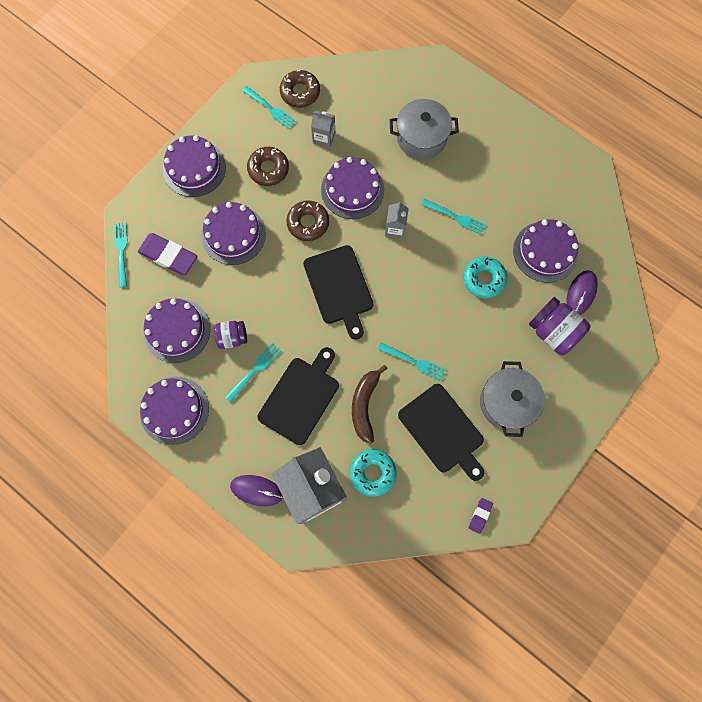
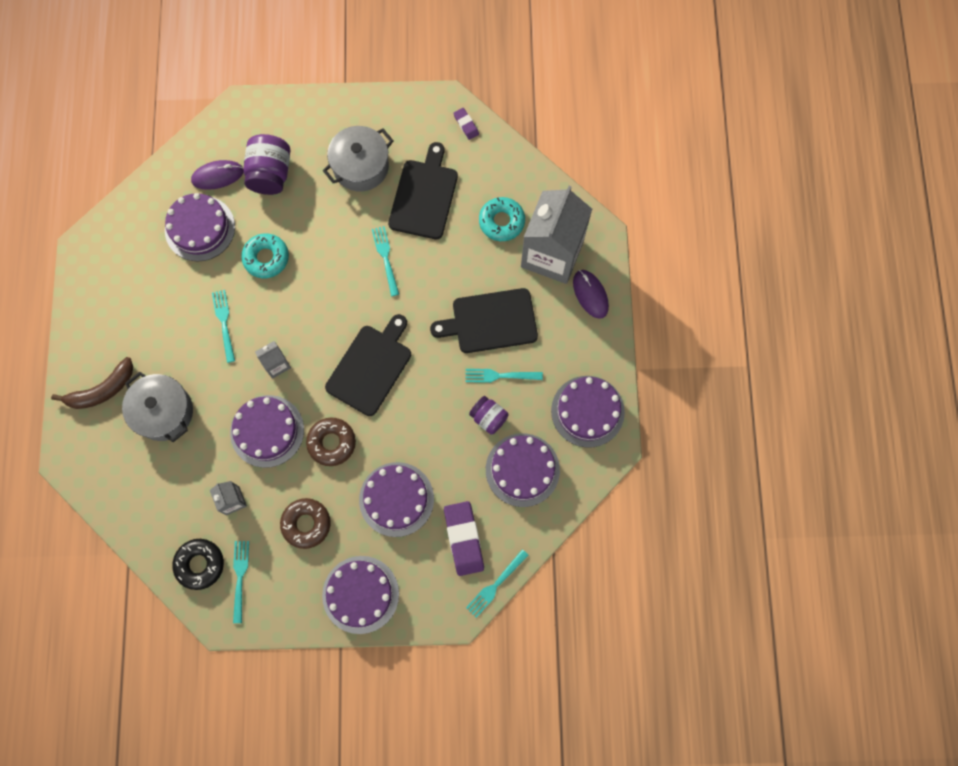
camera: 130 degrees left, 0 degrees up
brown donut [280,70,320,108] -> black donut [172,539,224,590]
brown banana [352,365,388,444] -> brown banana moved to [51,357,133,409]
purple eraser [469,498,493,534] -> purple eraser turned 75 degrees clockwise [453,108,479,140]

